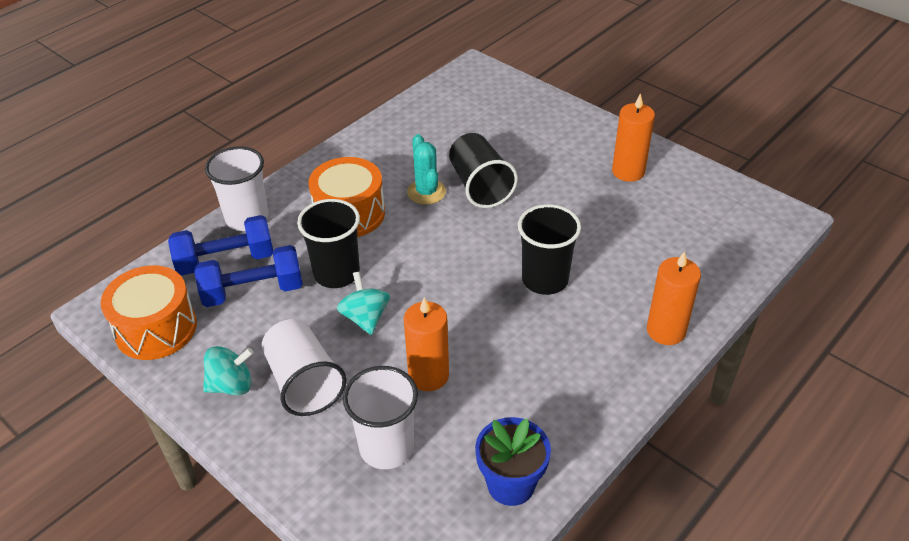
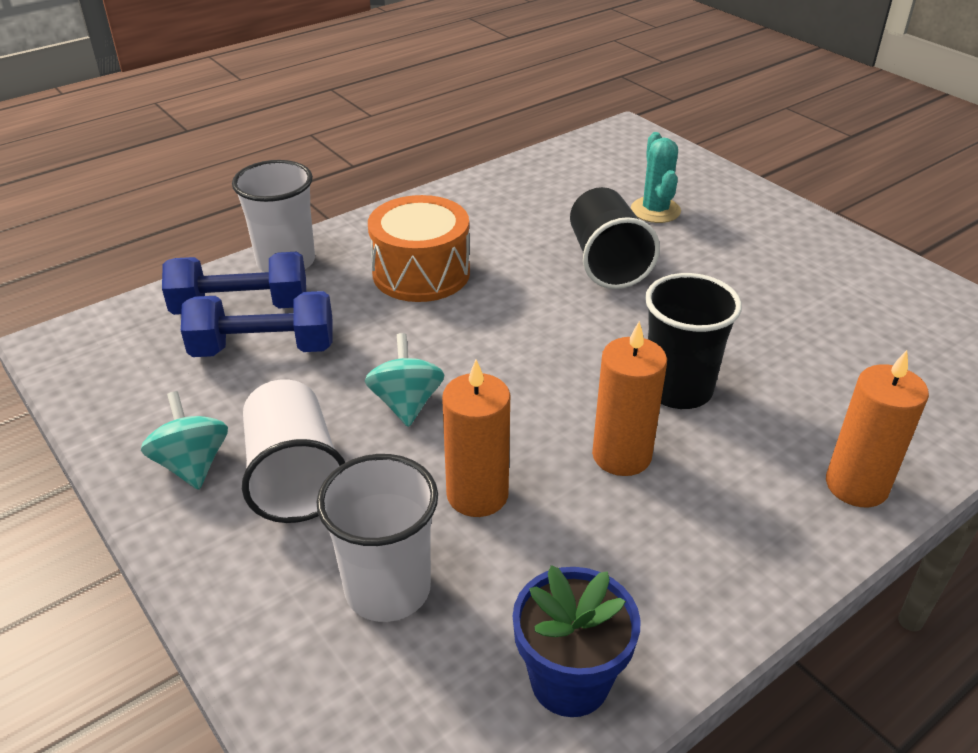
camera: 10 degrees right, 5 degrees down
orange drum [101,265,197,360] -> none
turquoise spinning top [203,346,254,395] -> turquoise spinning top turned 105 degrees counterclockwise [141,391,228,490]
black cup [297,199,360,288] -> none
turquoise cactus [407,134,446,205] -> turquoise cactus moved to [631,132,681,223]
orange candle [612,93,655,182] -> orange candle moved to [592,321,667,476]

